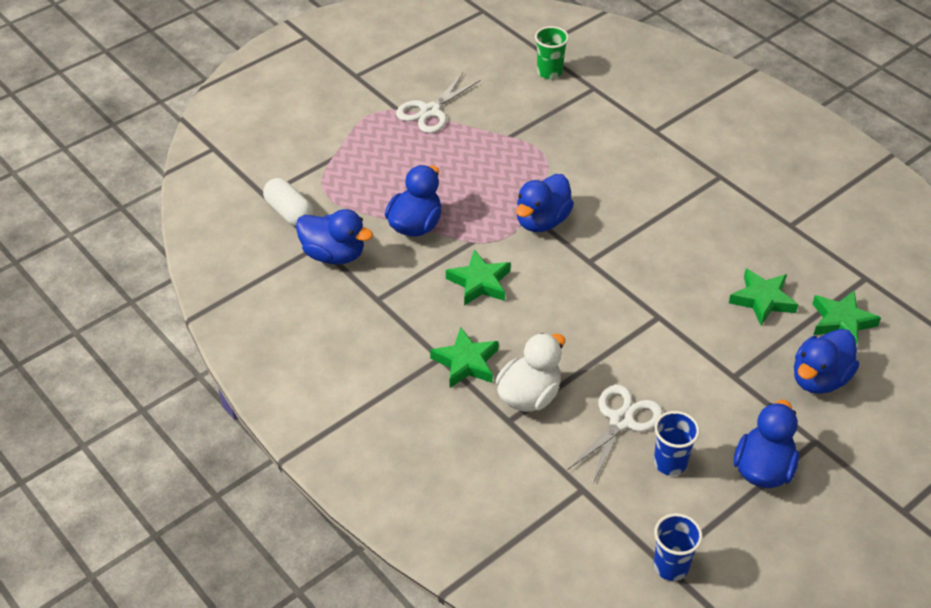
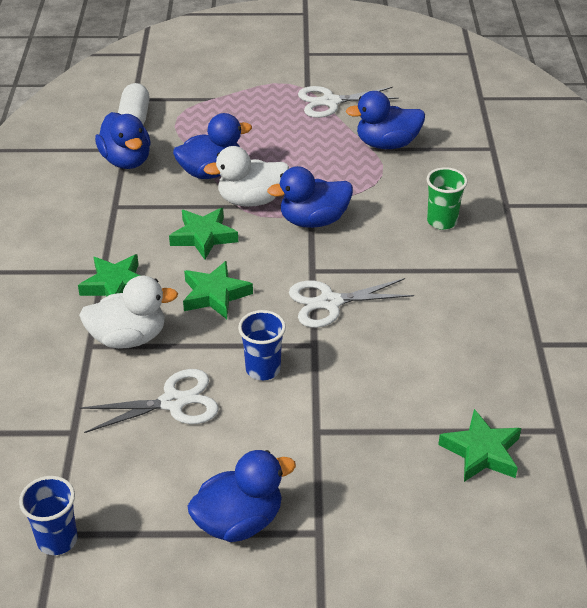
camera: 40 degrees right, 5 degrees down
green cup [535,26,569,79] -> green cup moved to [426,167,468,230]
blue cup [654,411,700,476] -> blue cup moved to [238,310,286,380]
green star [729,268,799,325] -> green star moved to [183,261,253,319]
blue duck [794,329,859,394] -> blue duck moved to [346,91,425,149]
none -> white duck [204,146,289,207]
none -> white scissors [289,278,414,328]

